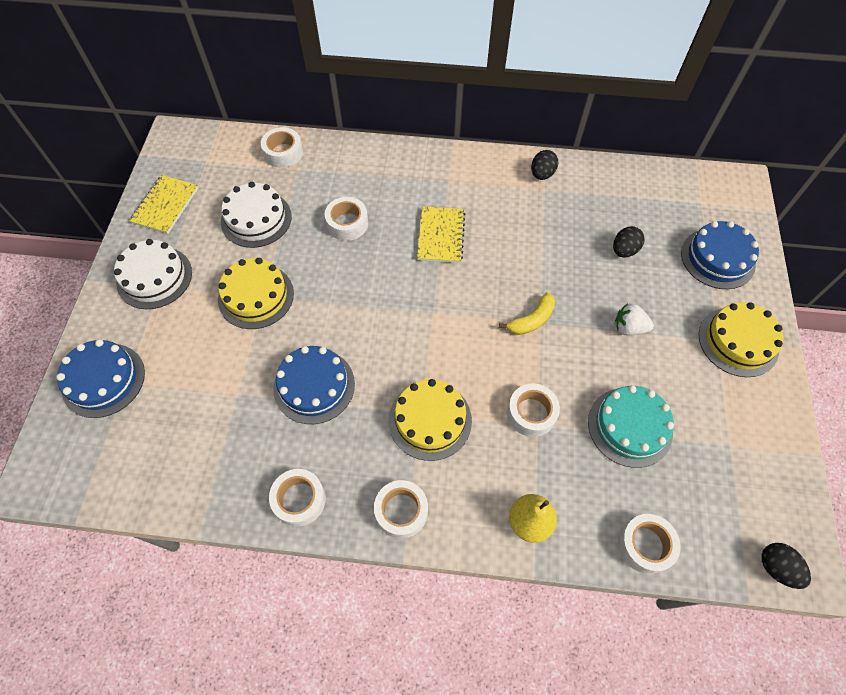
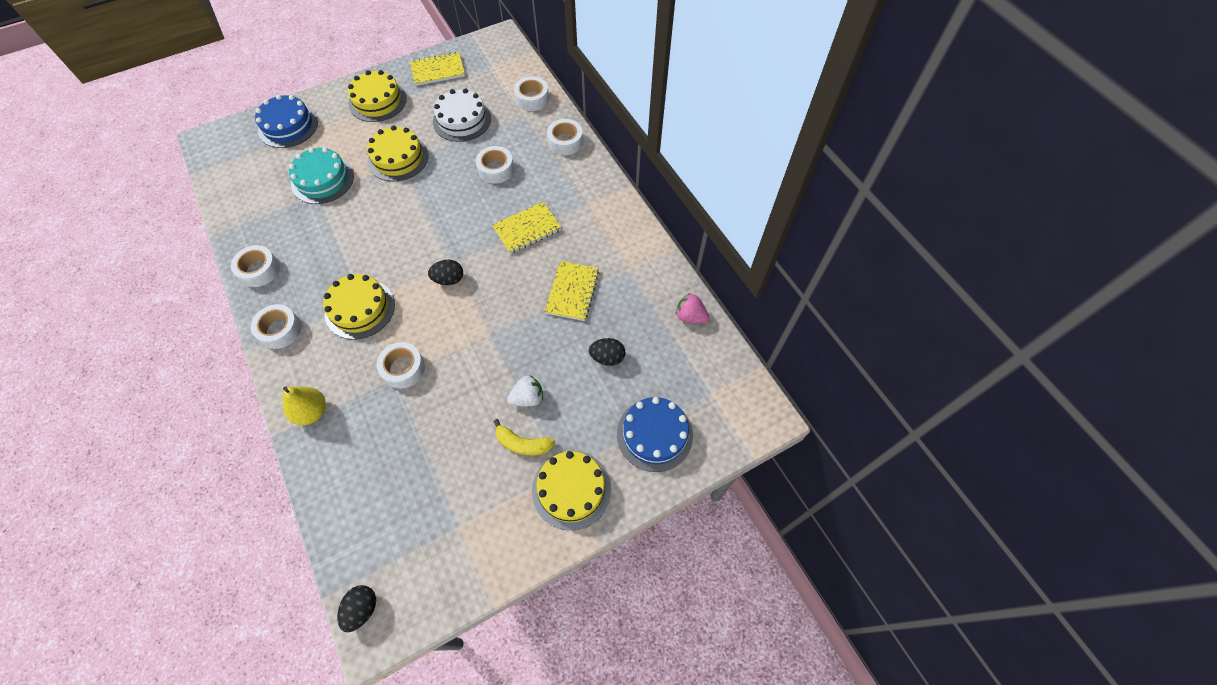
camera: 55 degrees right, 0 degrees up
white cake [114,239,192,309] -> yellow cake [348,70,406,122]
blue cake [273,346,355,424] -> none
yellow banana [499,292,555,335] -> yellow banana moved to [493,419,555,456]
black egg [531,150,558,180] -> black egg moved to [428,260,463,285]
turquoise cake [588,385,674,468] -> turquoise cake moved to [289,147,354,204]
white strawberry [615,303,654,336] -> white strawberry turned 90 degrees clockwise [507,376,543,406]
white tape [618,514,681,574] -> white tape moved to [547,119,583,155]
none -> yellow notebook [545,261,599,321]
none -> pink strawberry [676,293,709,323]

